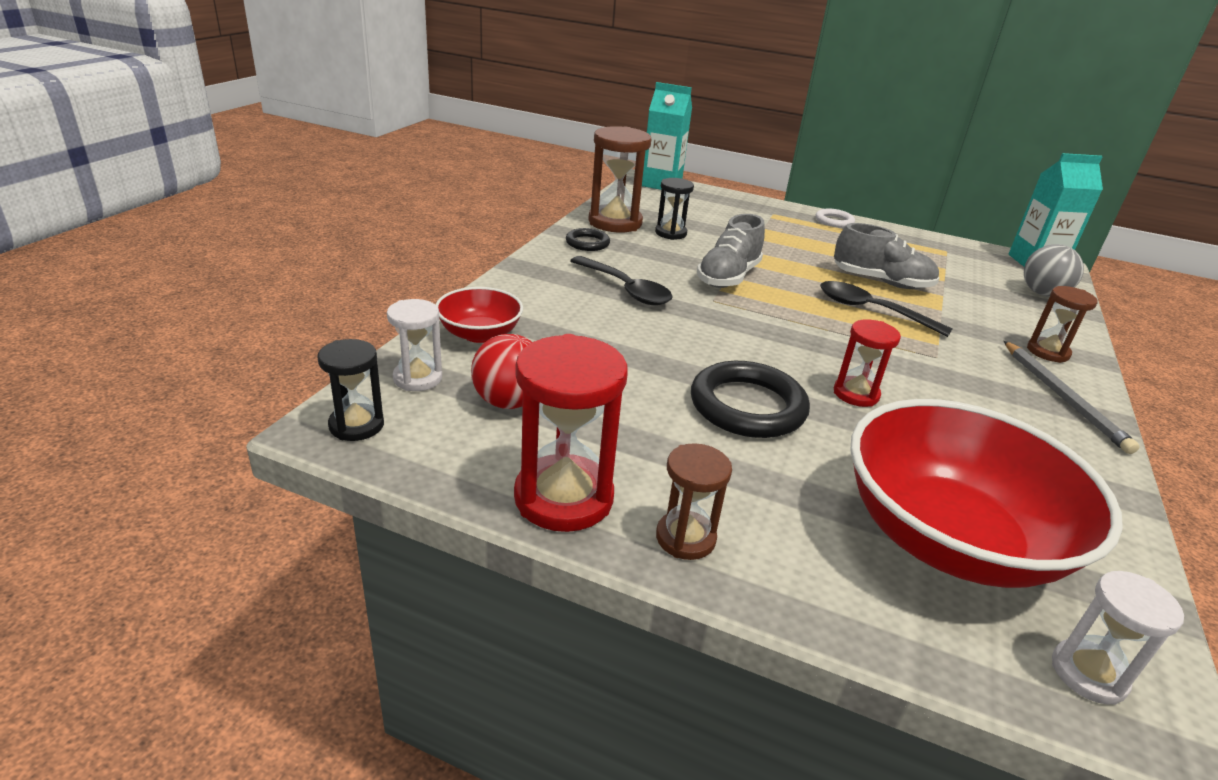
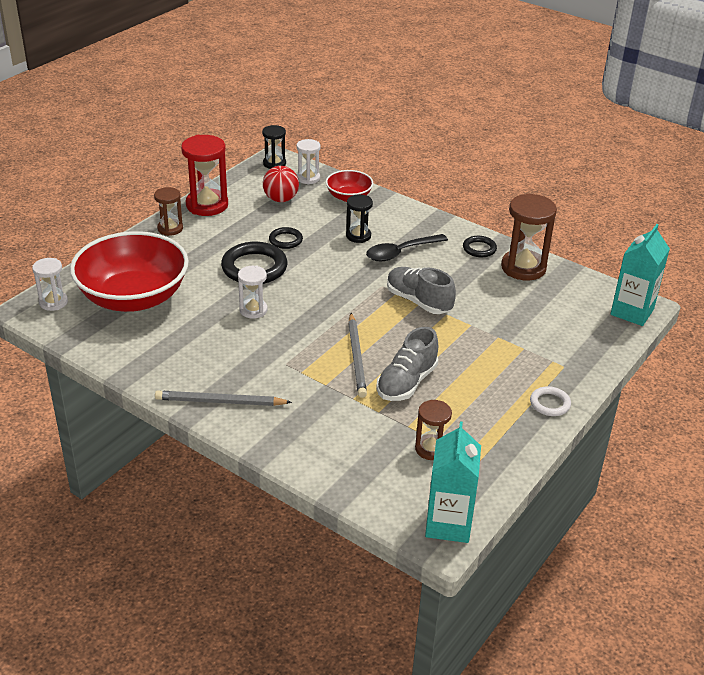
camera: 105 degrees right, 5 degrees up
black hourglass [655,178,694,240] -> black hourglass moved to [346,194,373,243]
black spoon [820,281,953,337] -> grey pencil [348,313,367,398]
red hourglass [834,319,901,407] -> white hourglass [238,266,268,319]
grey ball [1024,244,1084,297] -> none
brown hourglass [1027,286,1098,363] -> brown hourglass moved to [415,400,452,460]
none -> black ring [269,227,303,249]

